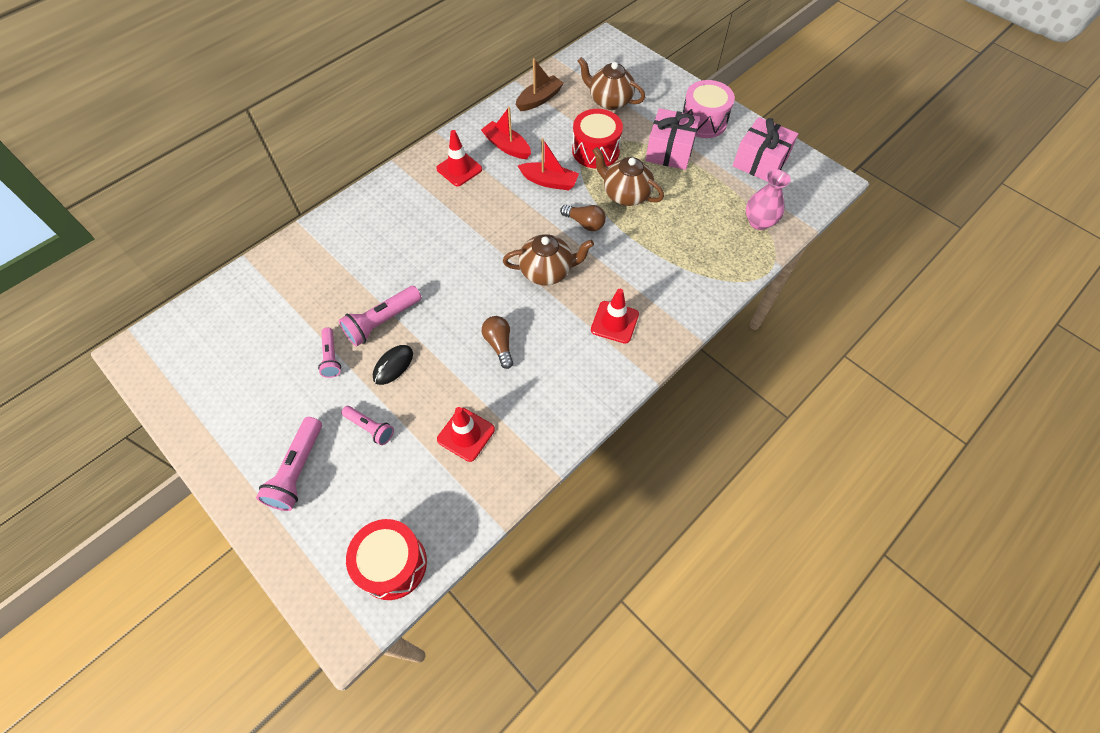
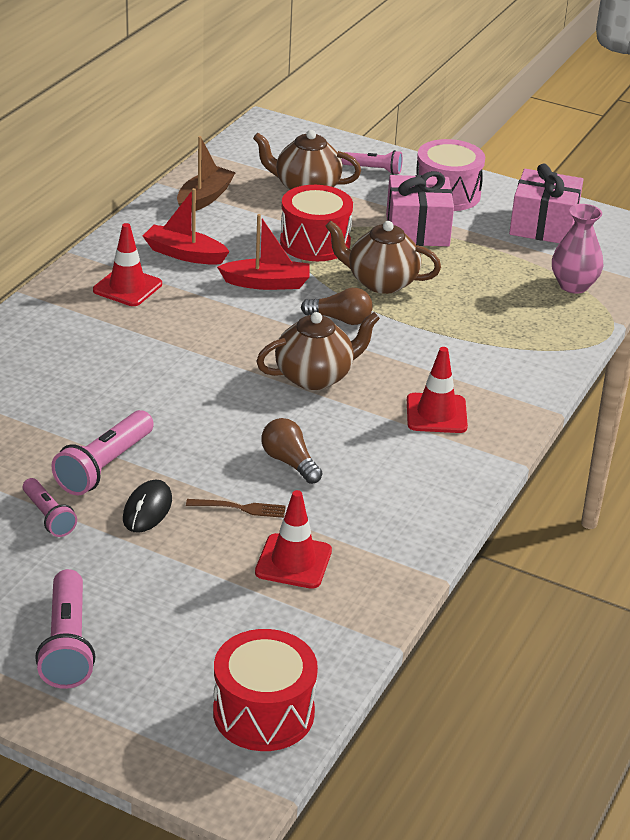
camera: 20 degrees left, 25 degrees down
pink flashlight [341,406,394,445] -> pink flashlight moved to [341,150,403,175]
none -> brown fork [186,499,286,518]

